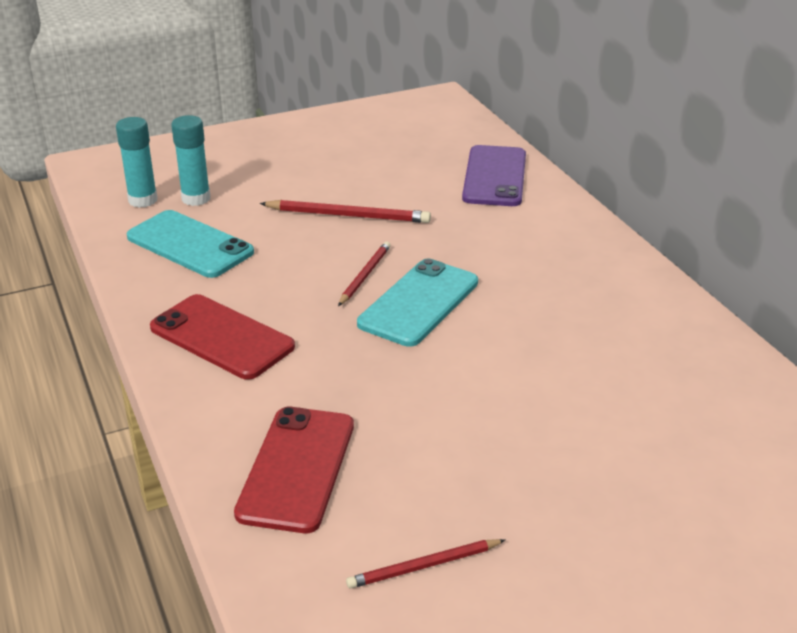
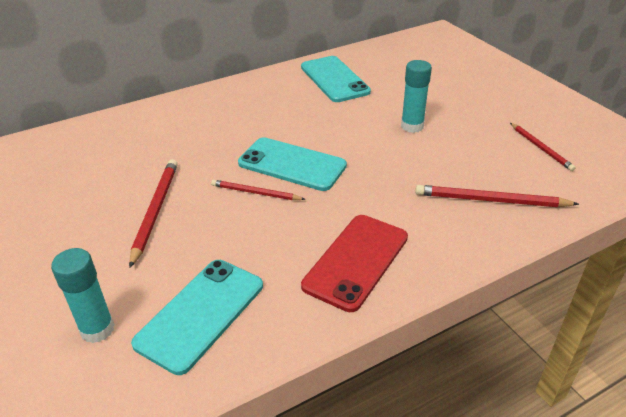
camera: 95 degrees left, 5 degrees up
turquoise glue stick [116,117,157,208] -> turquoise glue stick moved to [401,60,432,133]
red phone [234,407,354,533] -> red pencil [415,185,579,207]
purple phone [462,145,526,206] -> none
none -> turquoise phone [301,56,371,102]

